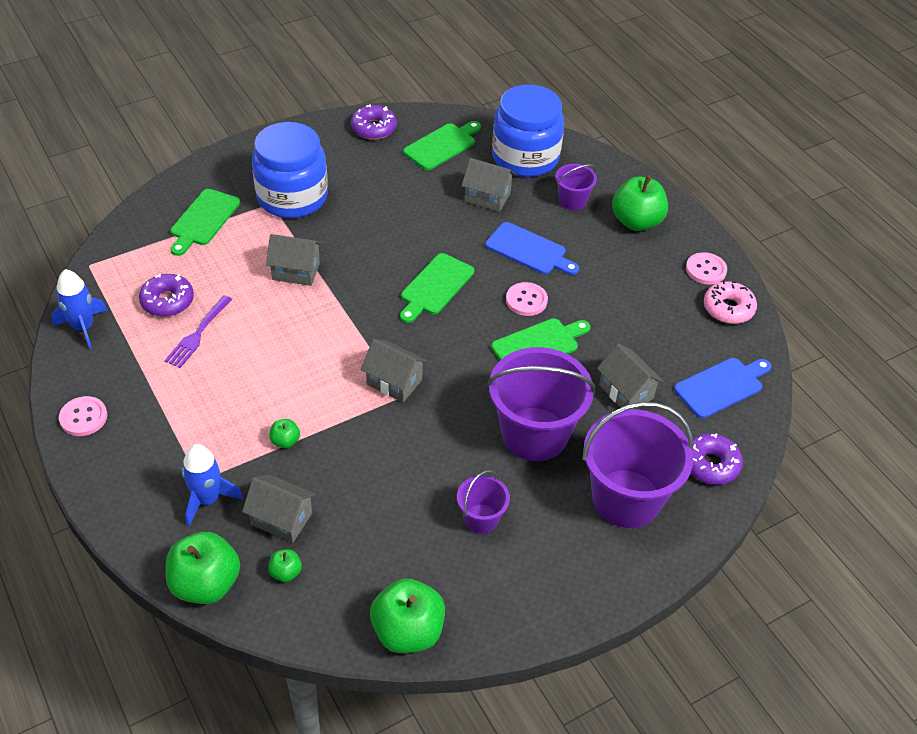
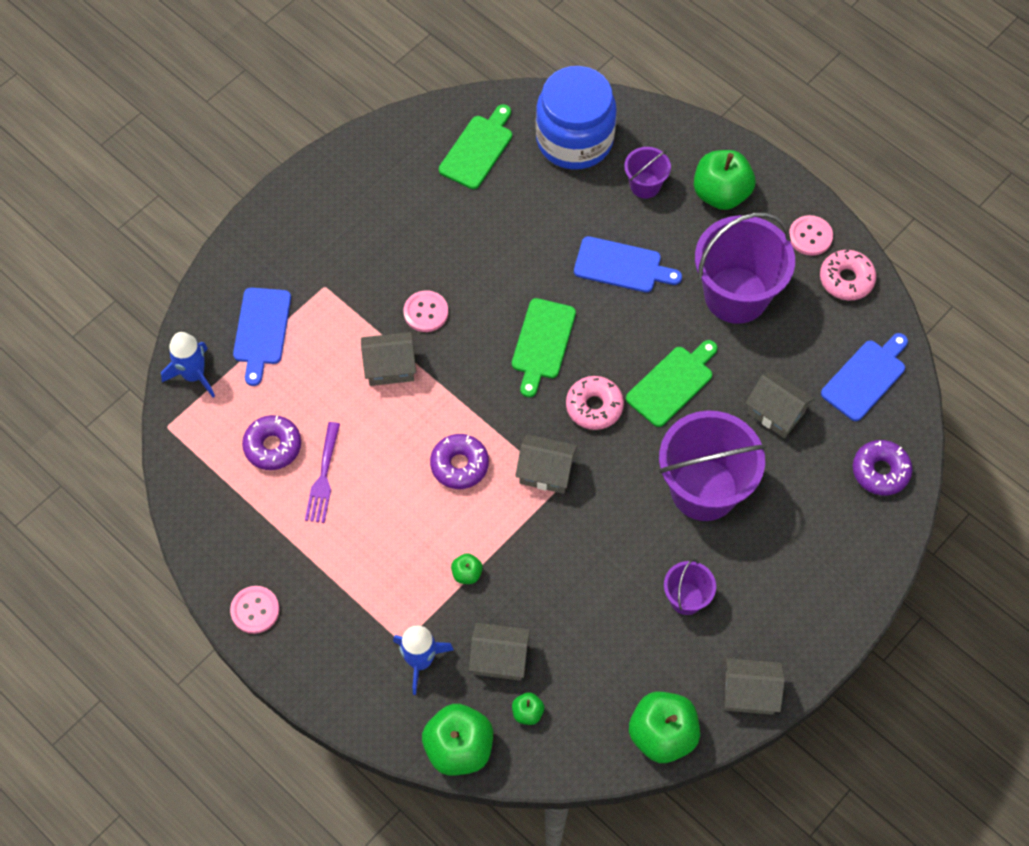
camera: 15 degrees left, 15 degrees up
blue rocket [51,269,107,349] -> blue rocket moved to [161,332,215,398]
green cutting board [170,189,240,256] -> blue cutting board [233,288,291,386]
blue jar [252,122,328,218] -> none
purple donut [351,104,397,140] -> purple donut moved to [430,434,489,489]
grey house [462,158,516,212] -> grey house moved to [724,658,785,715]
pink button [506,282,548,316] -> pink button moved to [403,291,448,332]
purple bucket [582,402,693,528] -> purple bucket moved to [695,212,795,324]
none -> pink donut [566,376,624,430]

